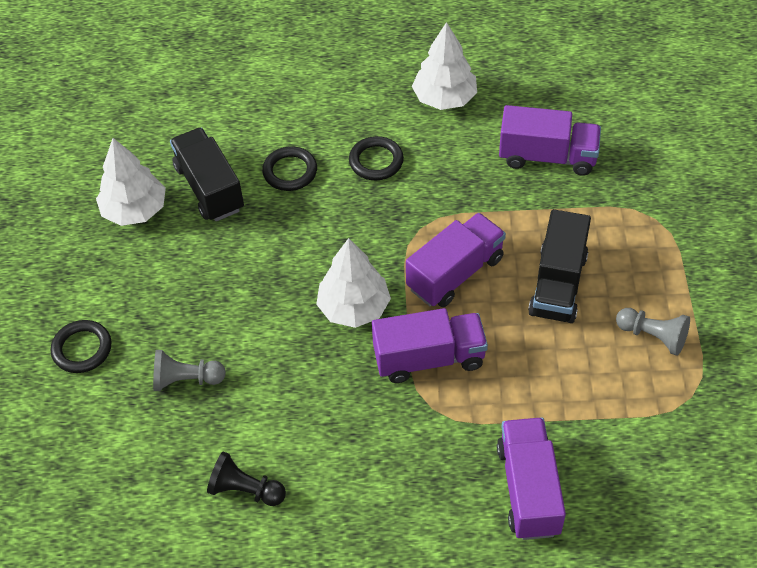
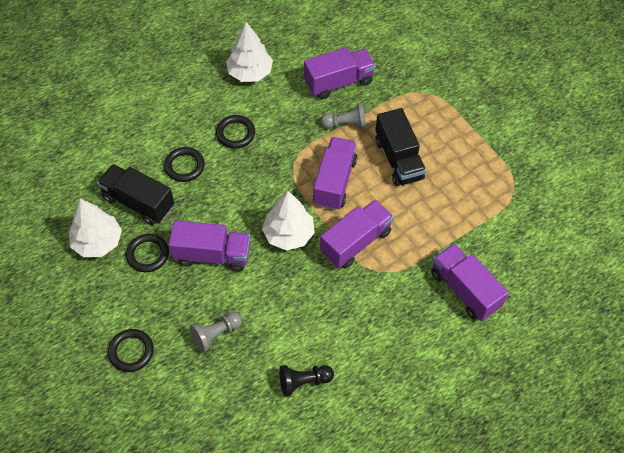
camera: 35 degrees left, 5 degrees up
grey pawn [616,308,690,356] -> grey pawn moved to [321,102,366,129]
none -> black ring [126,234,169,272]
none -> purple truck [169,220,250,272]

